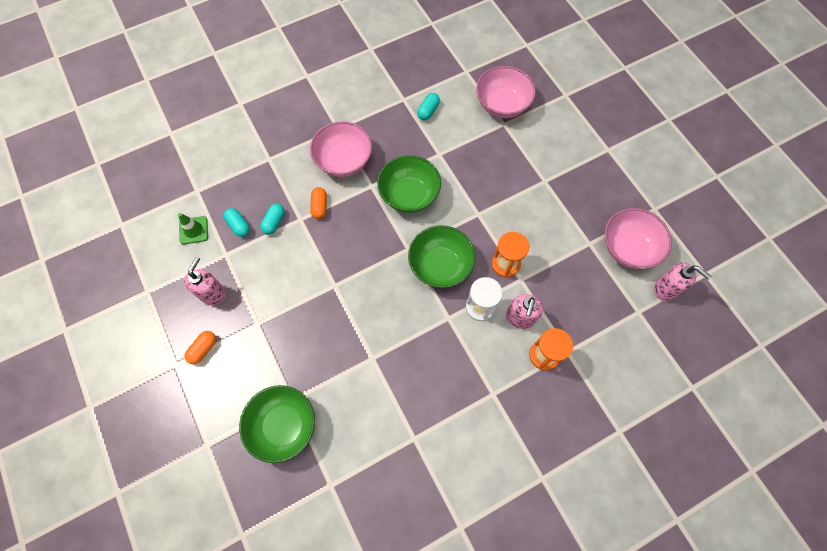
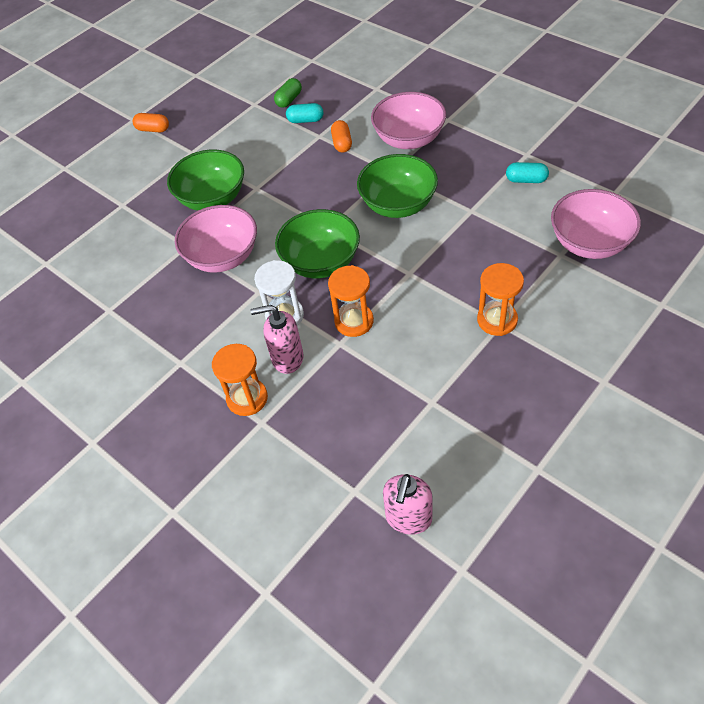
camera: 75 degrees right, 15 degrees down
green traffic cone [178,213,208,244] -> none
pink soap dispenser [184,257,226,305] -> none
turquoise capsule [224,208,250,237] -> green capsule [274,78,302,108]
green bowl [239,385,315,463] -> green bowl moved to [167,150,244,210]
orange capsule [310,187,327,219] -> orange capsule turned 75 degrees counterclockwise [331,120,352,152]
pink bowl [605,208,672,269] -> pink bowl moved to [175,205,257,273]
none -> orange hourglass [477,263,524,336]

